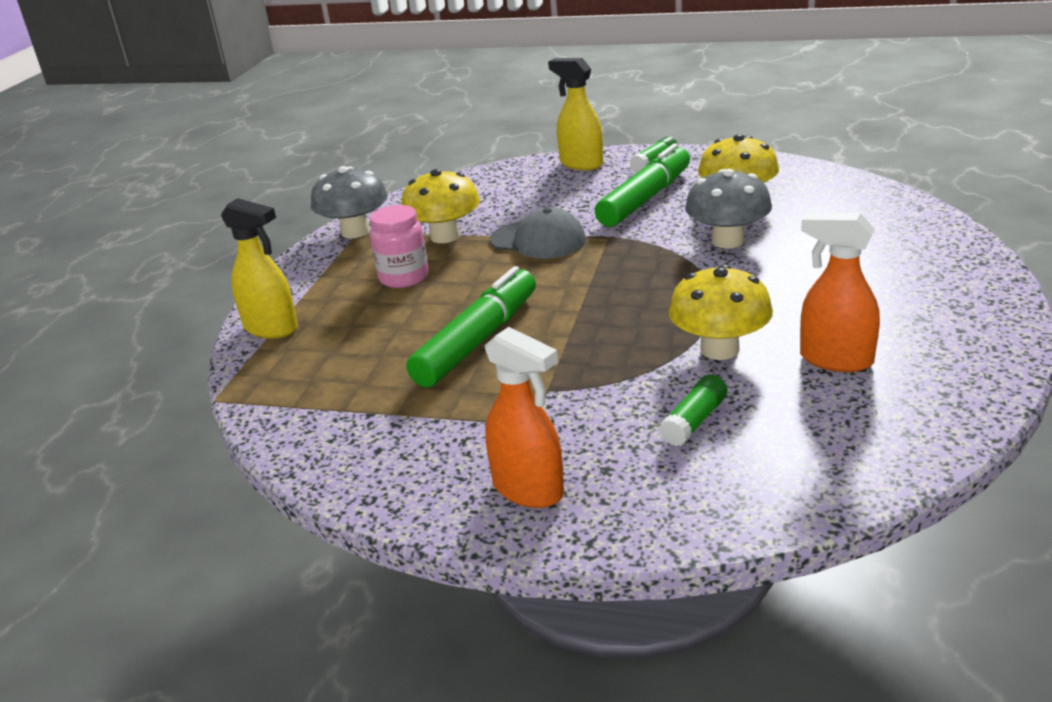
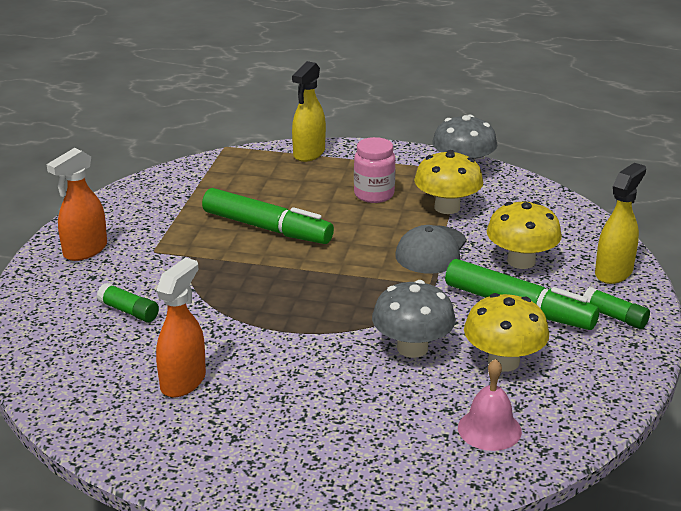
camera: 85 degrees right, 0 degrees up
yellow mushroom [668,264,773,360] -> yellow mushroom moved to [487,201,562,269]
none -> pink bell [458,359,522,451]

